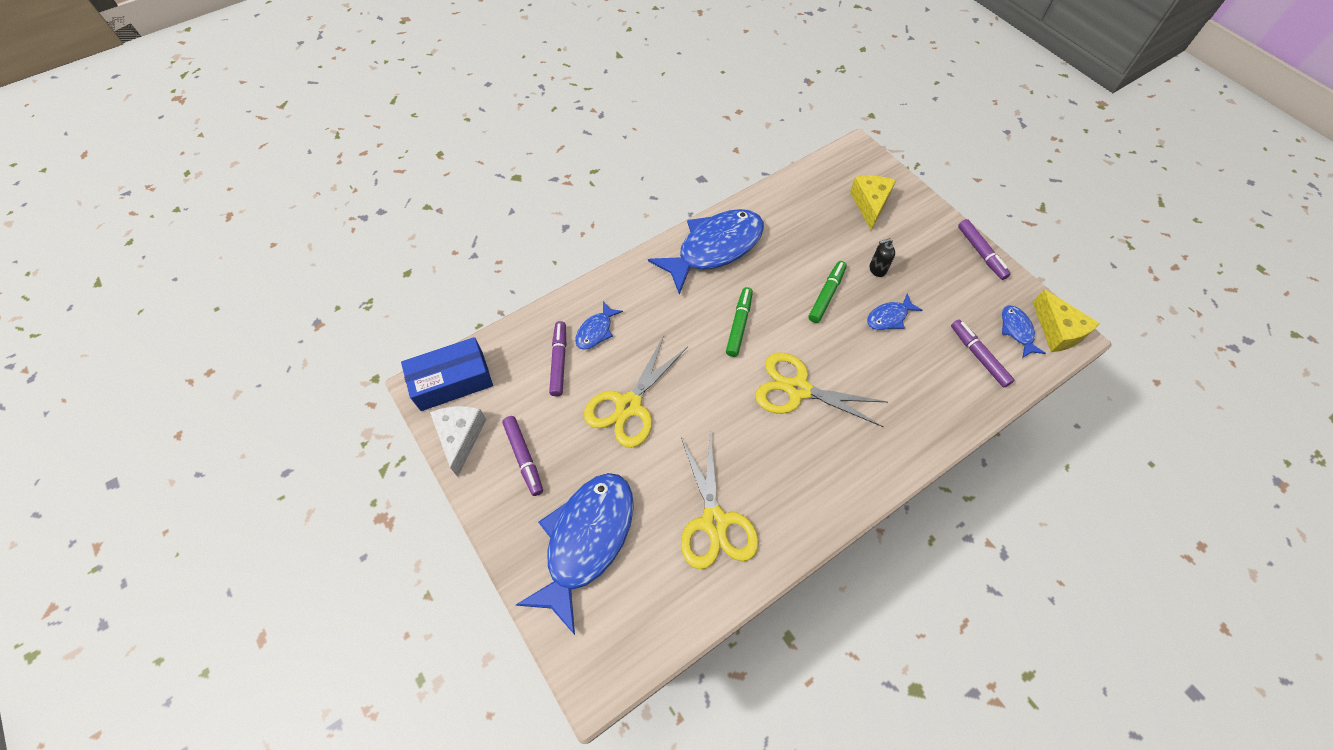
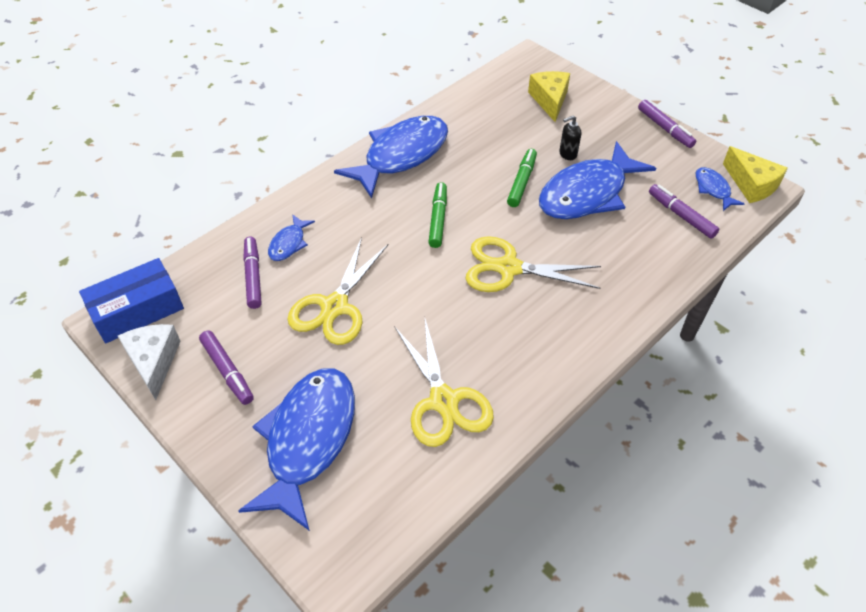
camera: 10 degrees left, 10 degrees down
blue fish [867,293,922,330] -> blue fish [539,141,656,219], size x2.22

